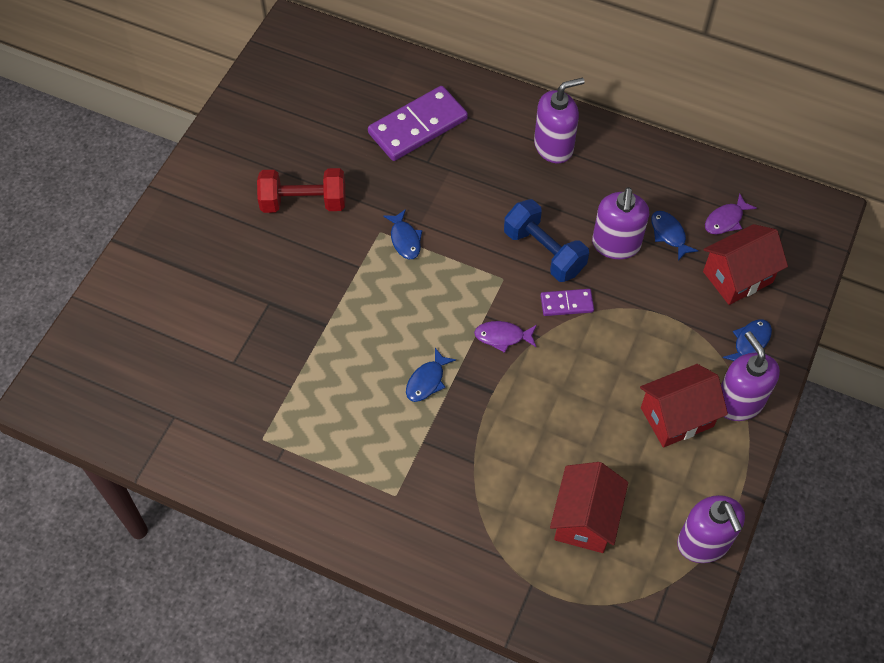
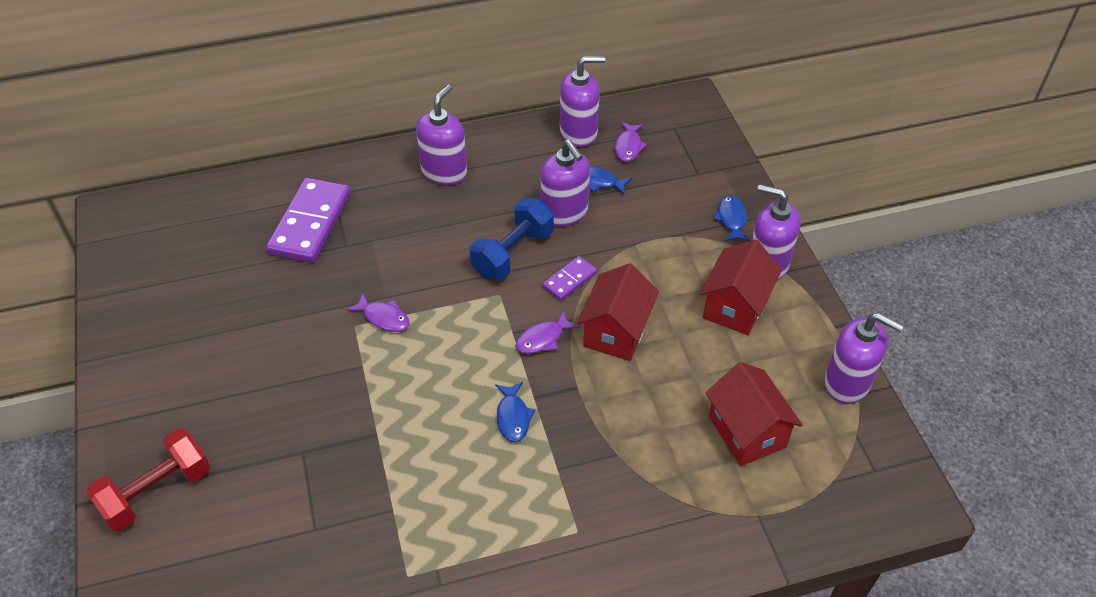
camera: 40 degrees left, 10 degrees down
red dumbbell [257,168,346,213] -> red dumbbell moved to [86,428,210,531]
blue fish [383,209,422,259] -> purple fish [347,293,410,332]
blue dumbbell [504,199,589,282] -> blue dumbbell turned 60 degrees counterclockwise [470,198,554,280]
red house [703,224,788,305] -> red house moved to [577,263,659,361]
none -> purple soap dispenser [560,56,605,147]

